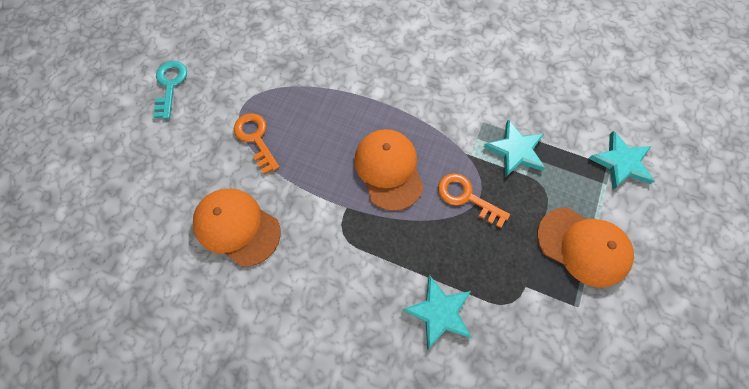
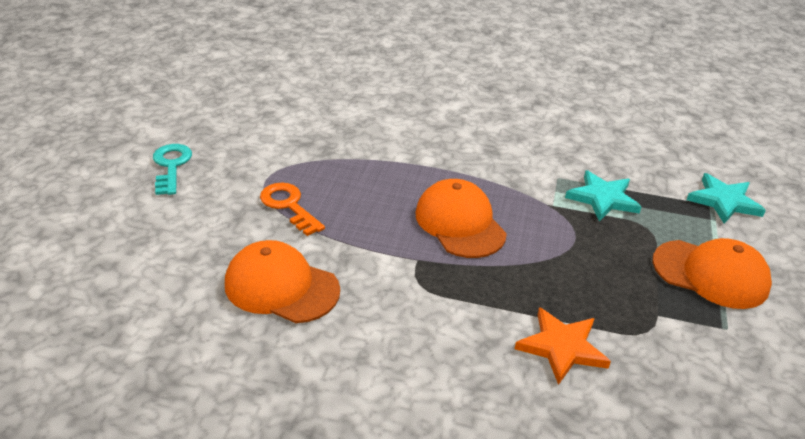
camera: 10 degrees left, 30 degrees down
turquoise star [402,275,472,350] -> orange star [515,307,611,385]
orange key [438,173,510,228] -> none

